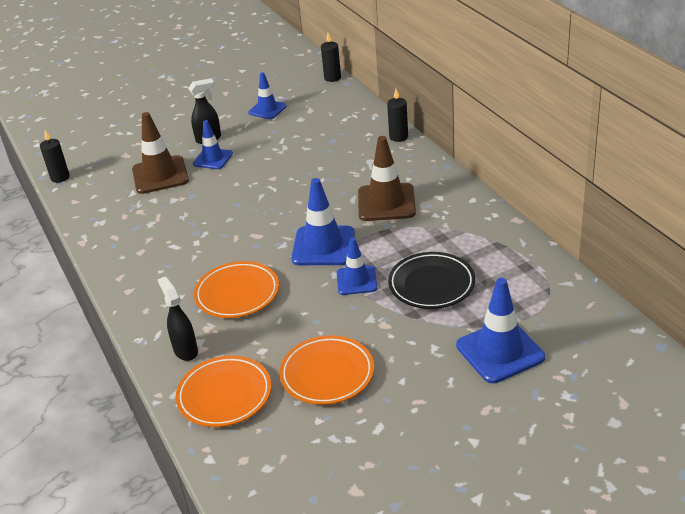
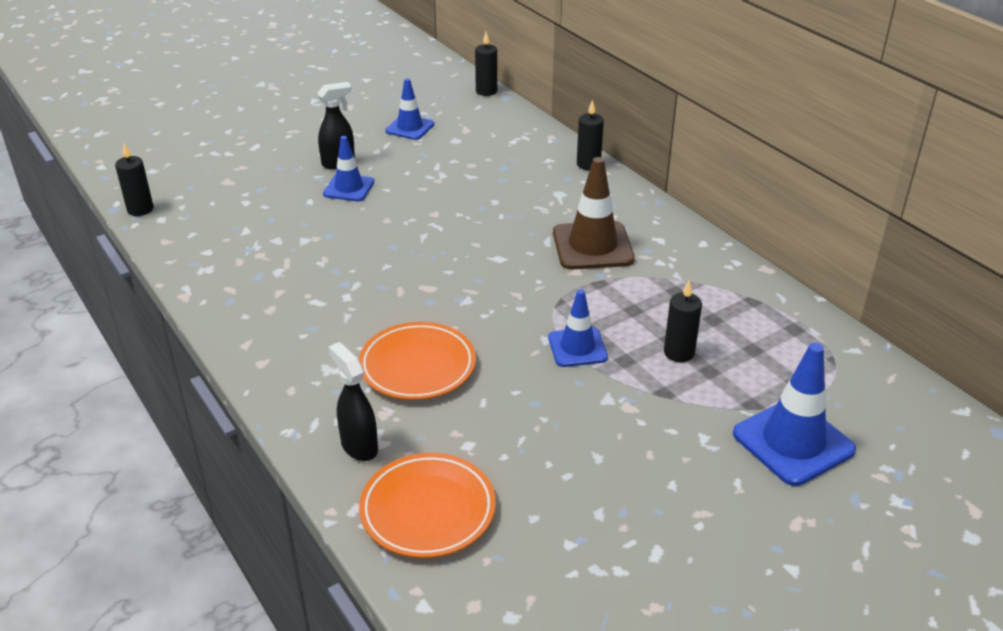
camera: 10 degrees left, 0 degrees up
brown traffic cone [132,112,189,194] -> none
orange plate [279,335,374,405] -> none
blue traffic cone [291,178,355,265] -> none
black plate [388,252,475,309] -> black candle [664,281,702,362]

